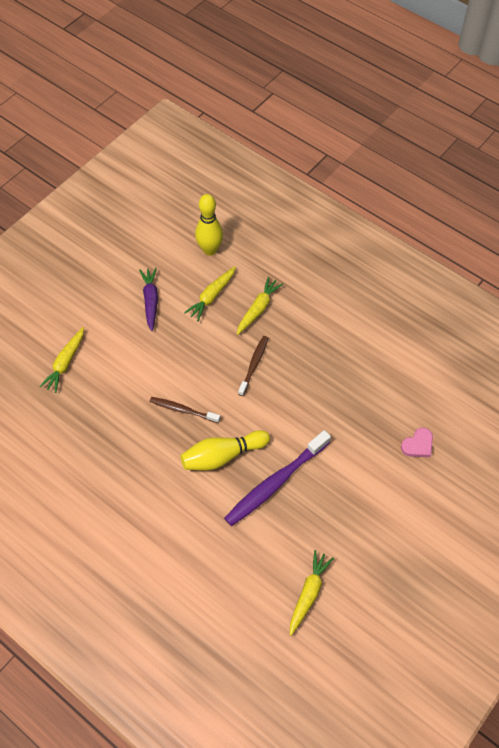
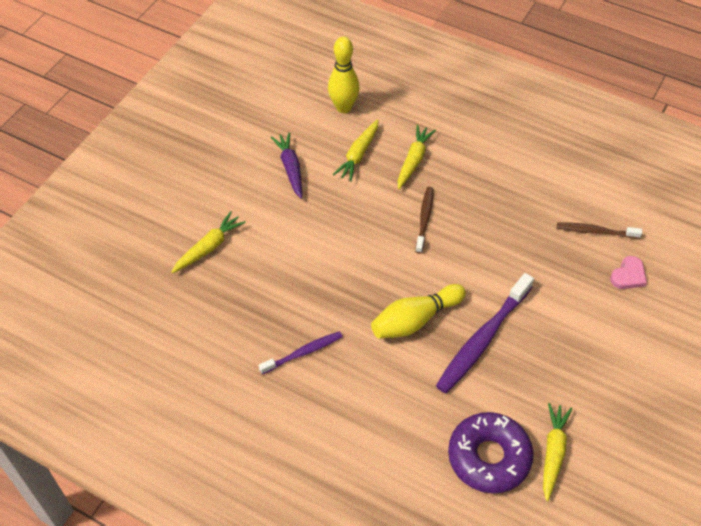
camera: 10 degrees left, 5 degrees down
yellow carrot [39,327,84,393] -> yellow carrot turned 150 degrees counterclockwise [172,211,246,273]
brown toothbrush [150,397,220,423] -> brown toothbrush moved to [557,222,642,239]
none -> purple toothbrush [259,331,342,374]
none -> purple donut [448,412,534,493]

